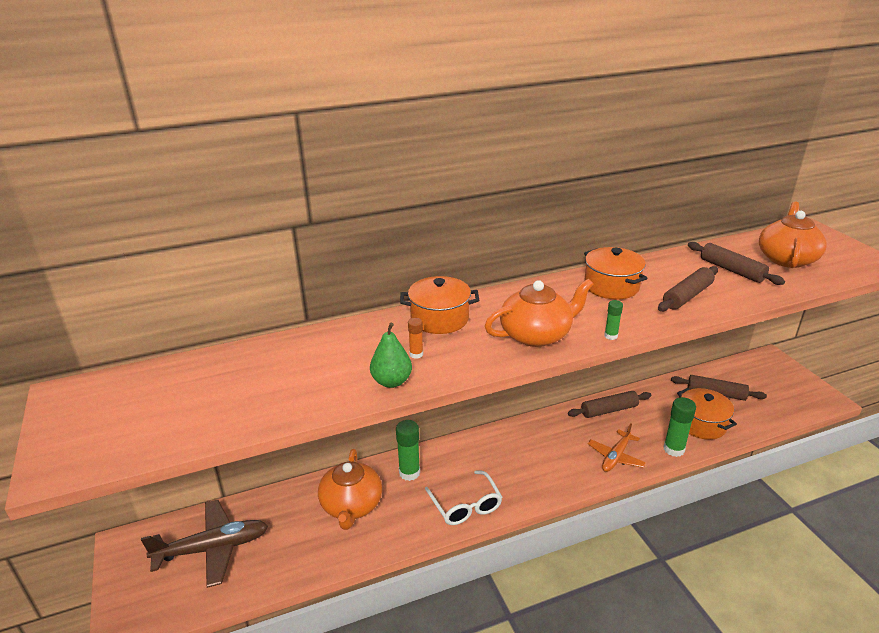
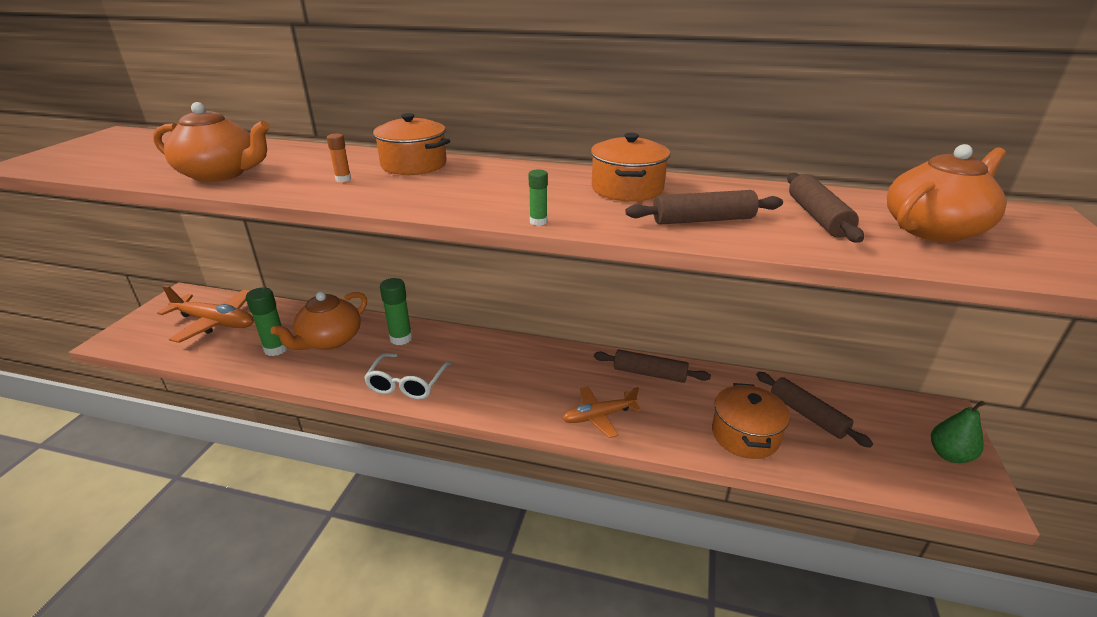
camera: 35 degrees right, 0 degrees up
brown plane [141,500,268,588] -> orange plane [157,285,254,343]
green pear [370,323,412,388] -> green pear moved to [931,401,985,463]
orange teapot [485,279,594,347] -> orange teapot moved to [153,102,270,182]
green glue stick [663,397,696,457] -> green glue stick moved to [246,287,288,356]

